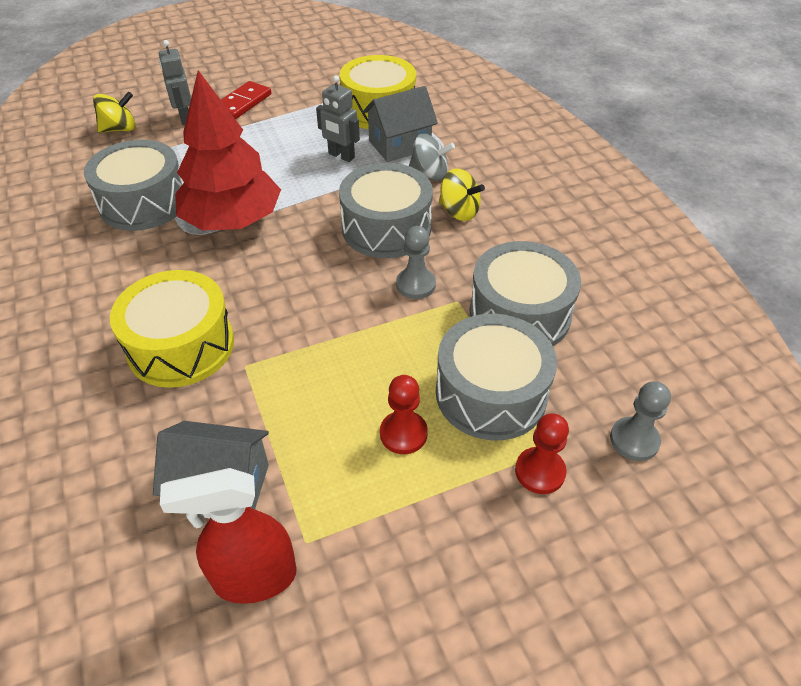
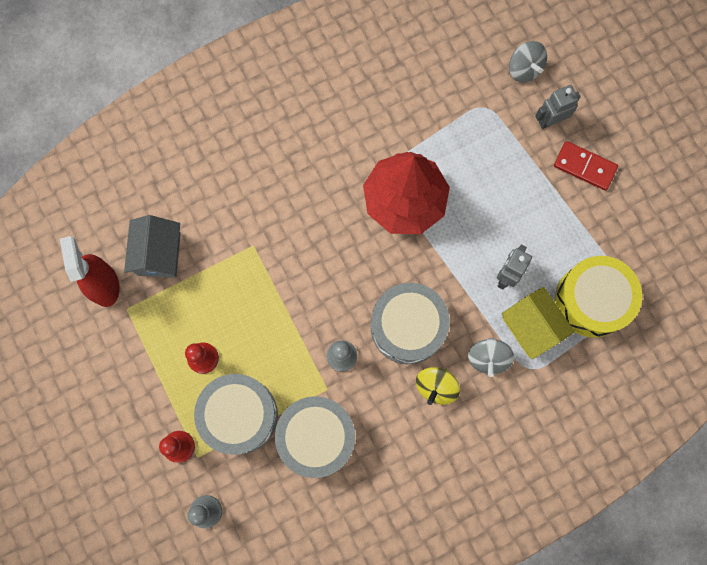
camera: 85 degrees right, 30 degrees up
grey drum [84,140,184,231] -> none
yellow spinning top [93,92,136,133] -> grey spinning top [509,41,547,82]
yellow drum [110,270,234,388] -> none
grey house [363,86,438,162] -> yellow house [502,287,575,359]

